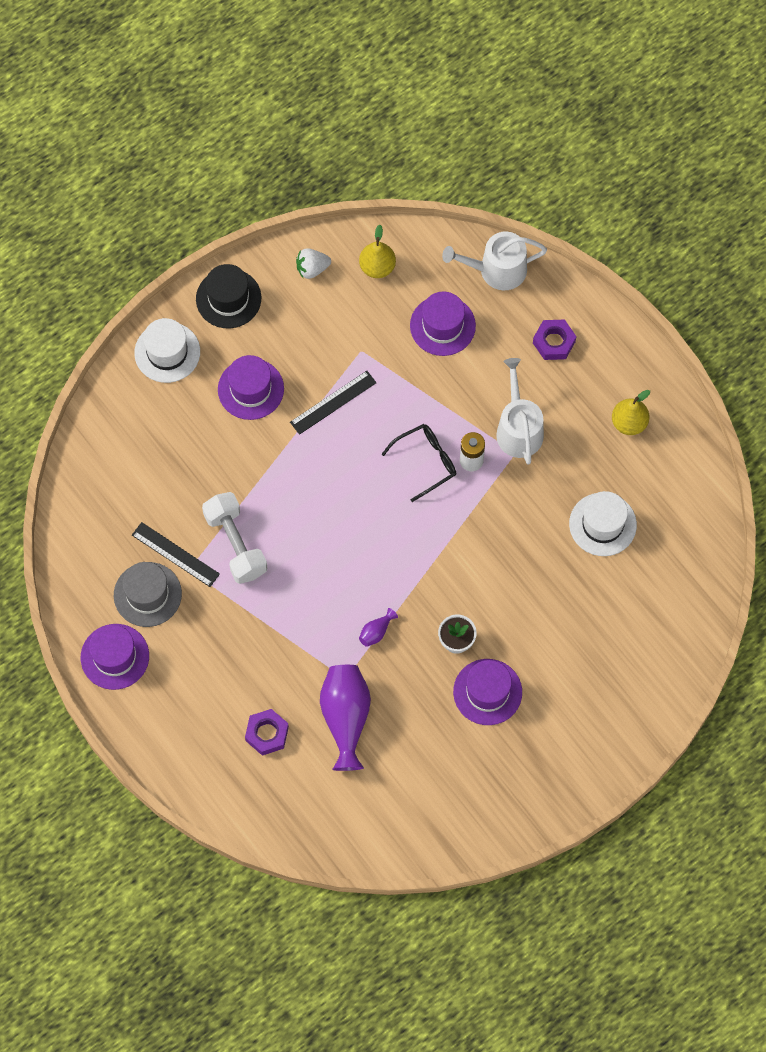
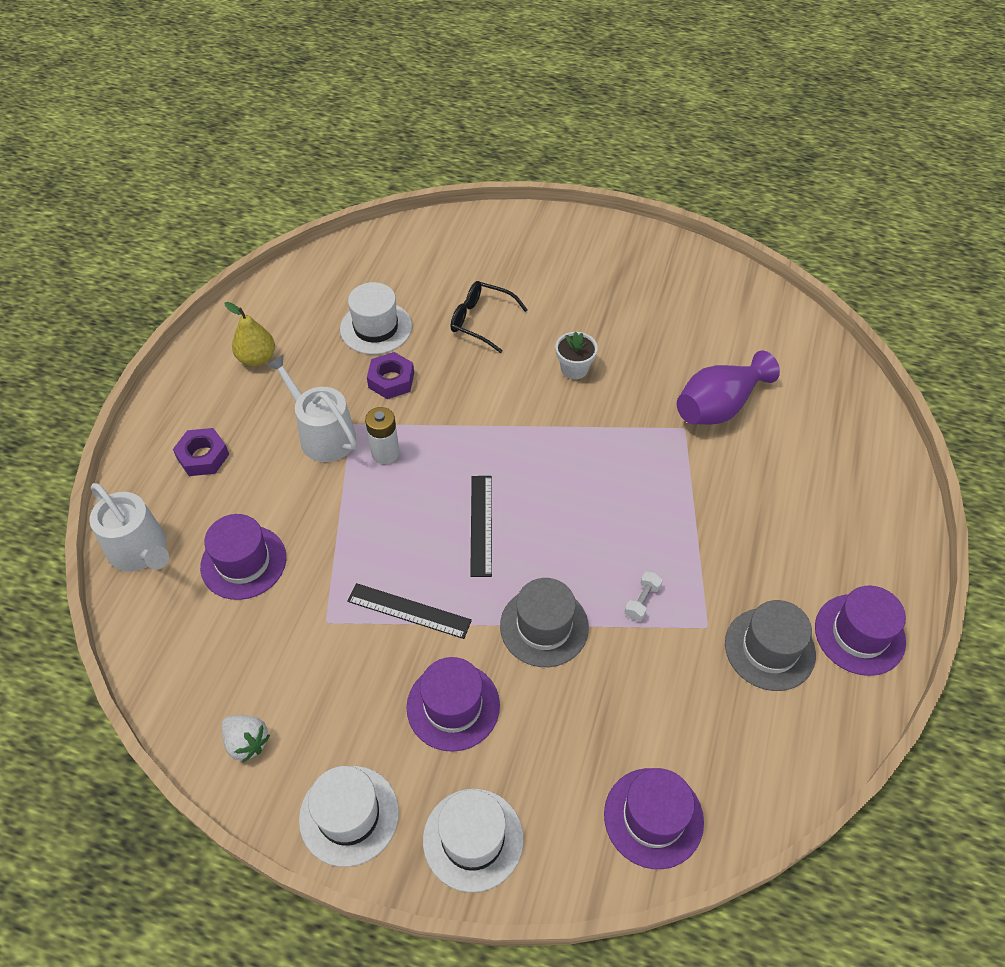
camera: 125 degrees left, 15 degrees down
black ruler [132,522,220,587] -> black ruler moved to [470,476,492,577]
black hat [196,264,261,328] -> white hat [299,766,399,867]
white dumbbell [202,492,267,584] -> white dumbbell [624,571,663,621], size x0.44
purple nut [245,709,289,756] -> purple nut moved to [367,352,414,399]
yellow pear [359,225,396,278] -> none
purple vase [359,608,398,647] -> none
black glasses [382,424,456,502] -> black glasses moved to [451,281,528,353]
purple hat [453,659,522,725] -> purple hat moved to [604,768,704,869]
white watering can [496,358,544,464] -> white watering can turned 90 degrees clockwise [266,355,356,462]
none -> grey hat [500,578,589,667]

